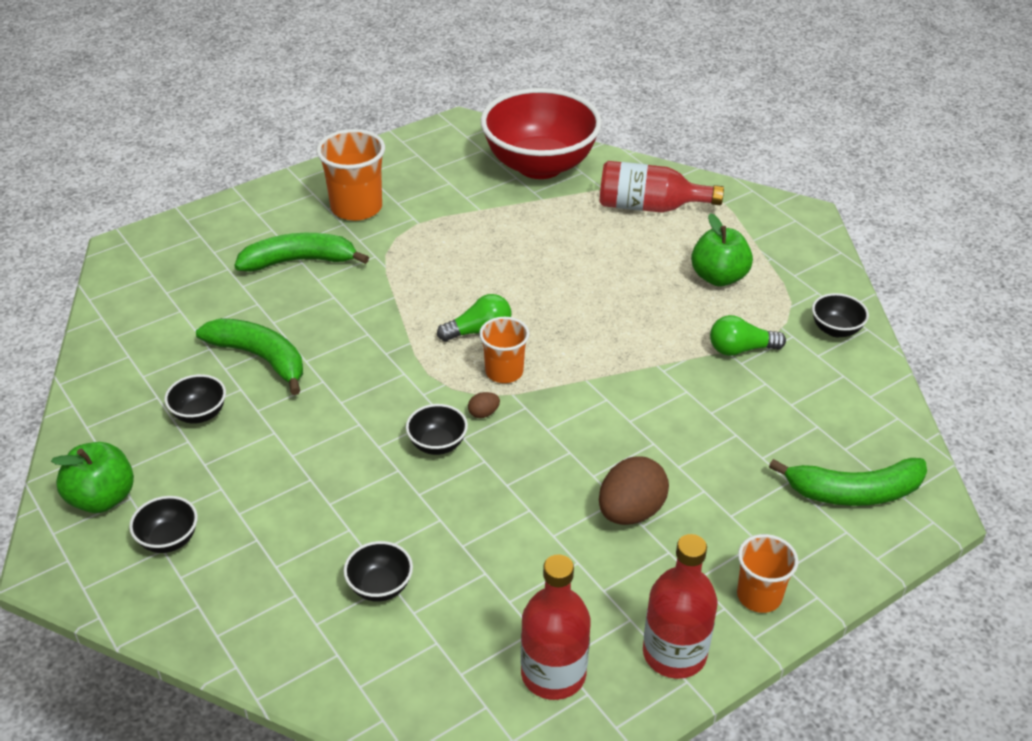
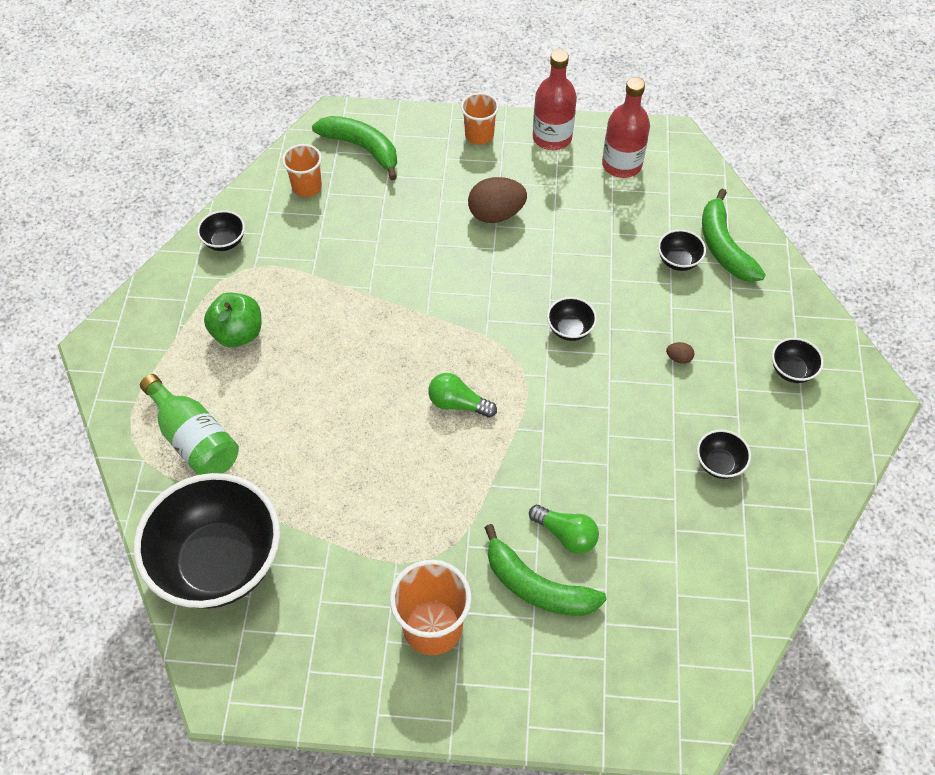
camera: 140 degrees left, 15 degrees up
green apple [51,442,134,513] -> none
green banana [196,318,303,395] -> green banana moved to [702,189,766,282]
brown egg [468,392,500,418] -> brown egg moved to [666,342,694,364]
orange cup [479,317,530,383] -> orange cup moved to [282,144,322,197]
red bowl [481,88,602,179] -> black bowl [134,473,280,609]
red bottle [600,161,724,213] -> green bottle [140,374,239,475]
green light bulb [710,315,786,356] -> green light bulb moved to [529,505,599,554]

